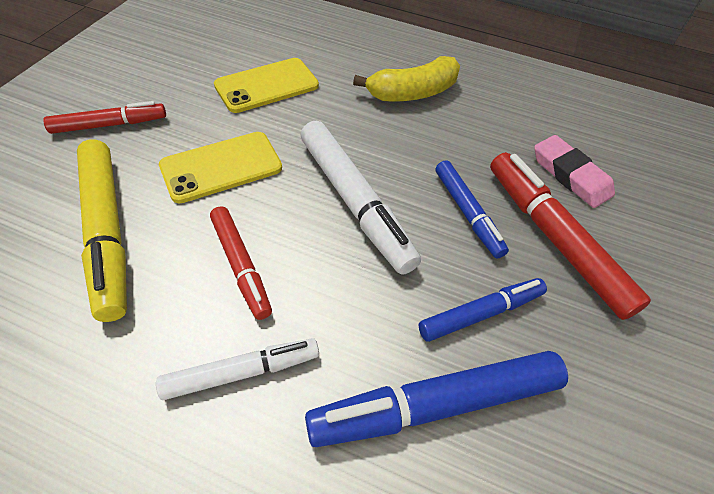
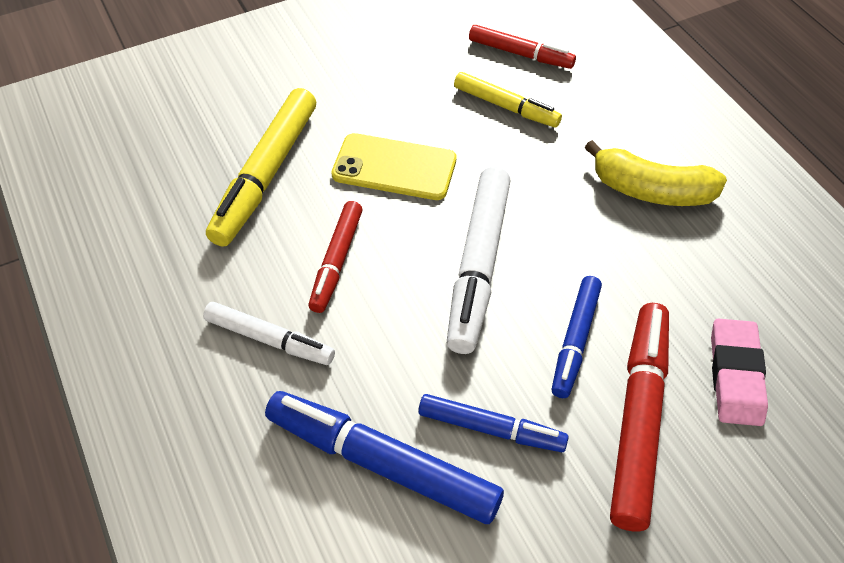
camera: 45 degrees right, 0 degrees up
red marker [44,101,166,134] -> red marker moved to [469,25,576,69]
yellow phone [214,58,319,113] -> yellow marker [454,72,562,127]

